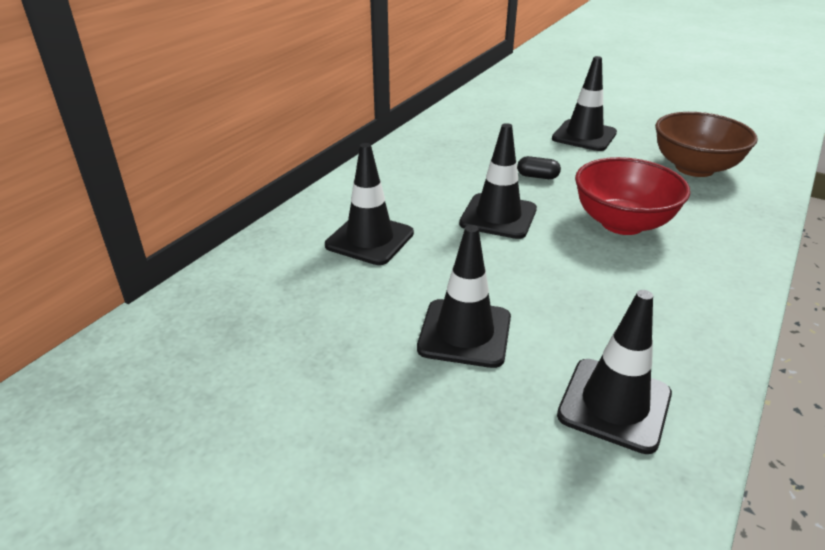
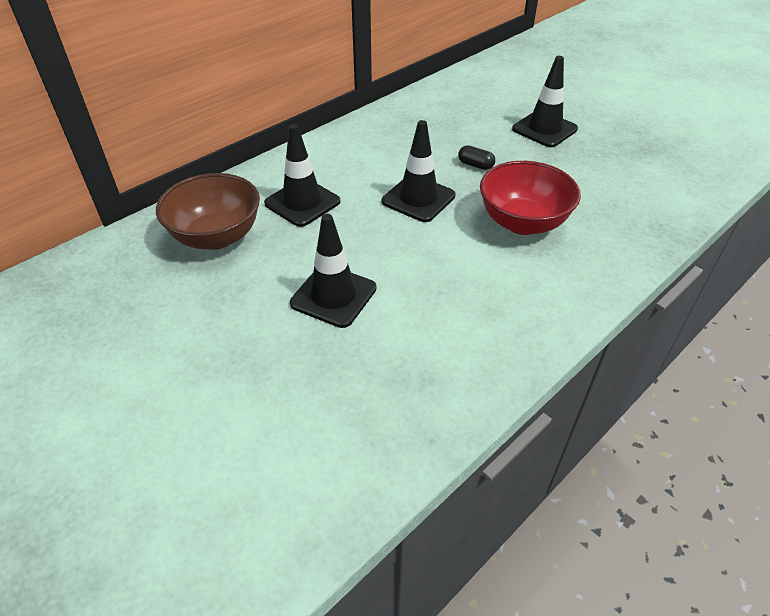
camera: 15 degrees right, 10 degrees up
black traffic cone [557,290,672,454] -> none
brown bowl [655,112,758,177] -> brown bowl moved to [156,173,260,250]

